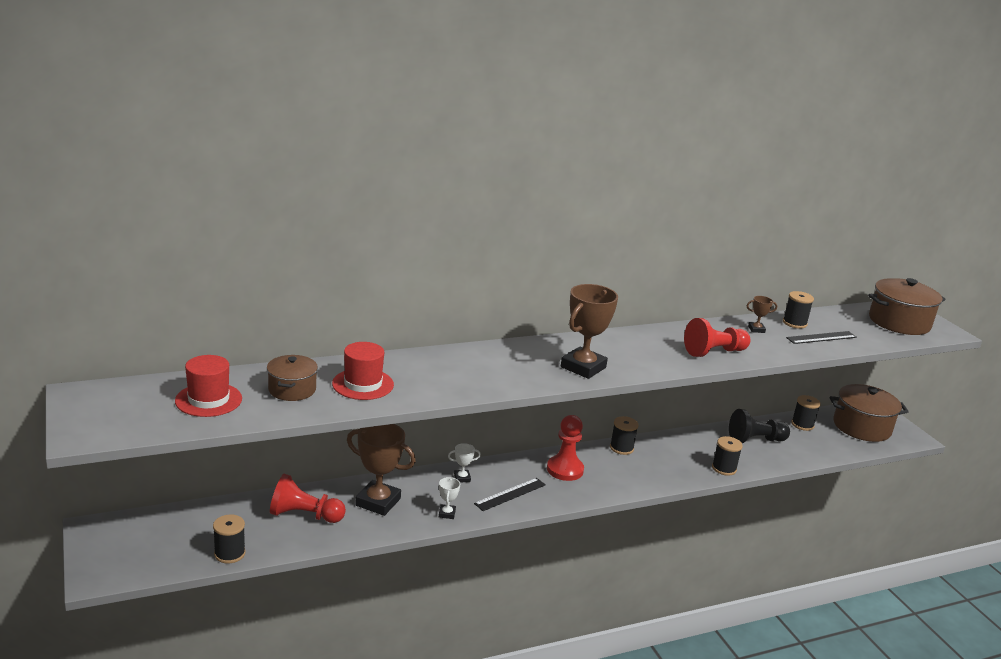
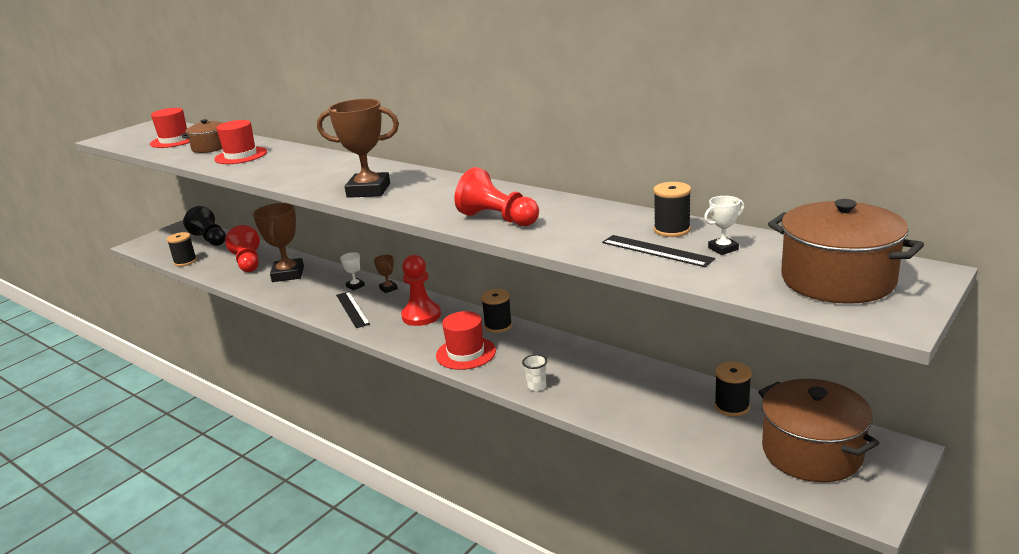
camera: 65 degrees right, 0 degrees up
white trophy [439,477,460,519] -> white trophy moved to [704,196,744,255]
black ruler [474,478,546,511] -> black ruler turned 45 degrees clockwise [336,292,370,328]
black spool [712,436,743,476] -> white cup [522,354,547,391]
black pawn [729,409,790,443] -> black pawn moved to [183,206,226,246]
brown trophy [746,296,777,333] -> brown trophy moved to [374,255,398,293]
none -> red hat [436,311,496,370]

